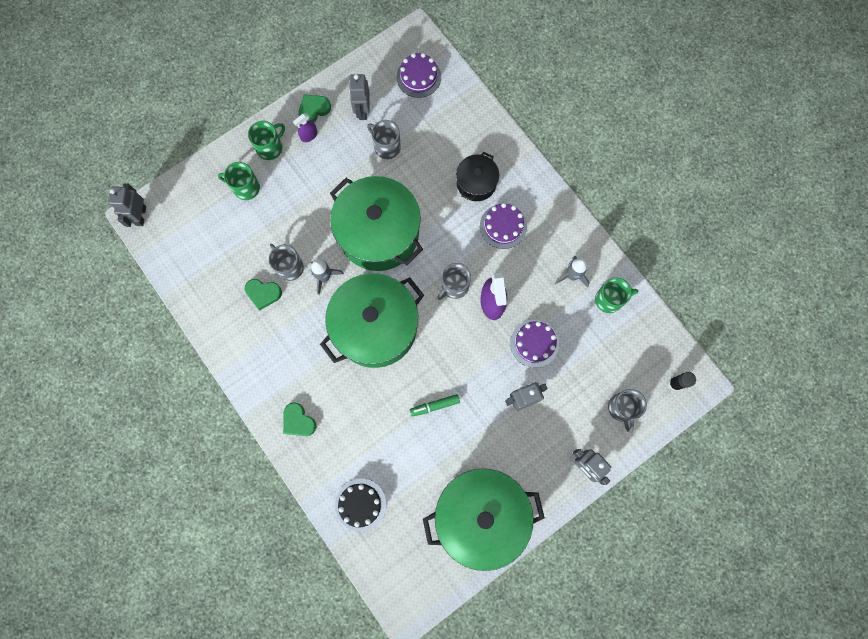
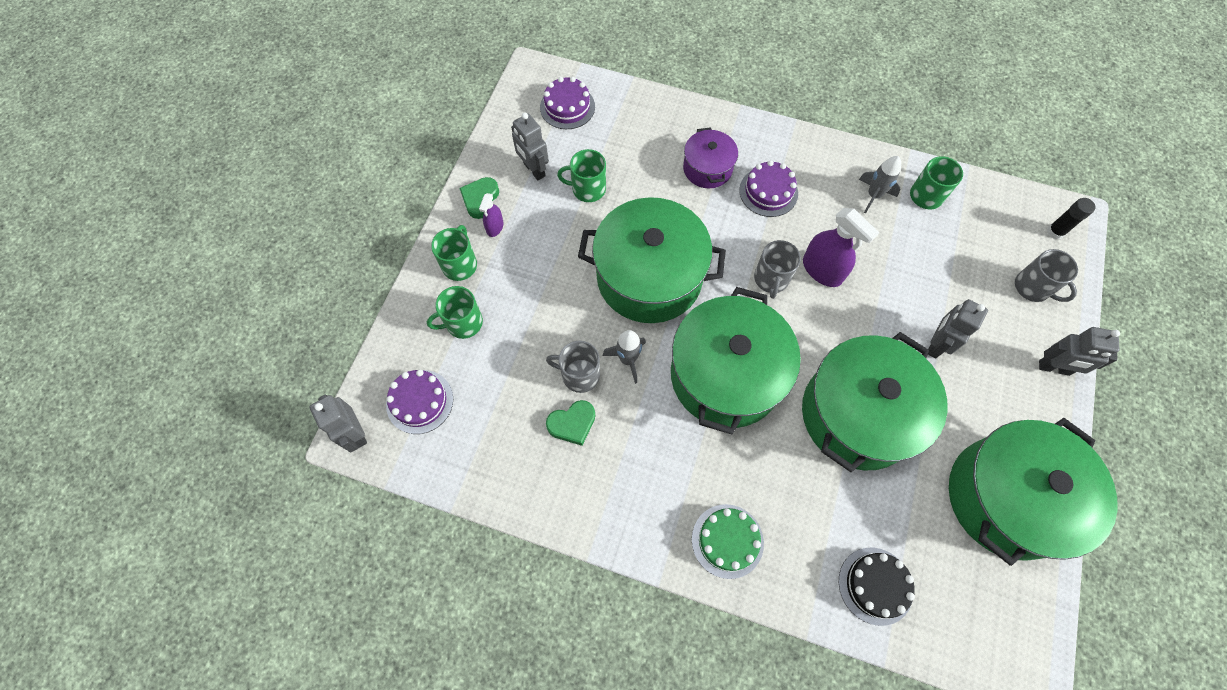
camera: 35 degrees left, 10 degrees down
green heart [283,402,316,436] -> green cake [692,504,764,579]
grey mug [367,120,401,159] -> green mug [557,149,606,202]
green marker [410,394,460,417] -> green pot [802,332,948,472]
black pot [456,152,499,201] -> purple pot [683,127,738,189]
purple cake [510,320,559,368] -> purple cake moved to [386,370,453,434]

